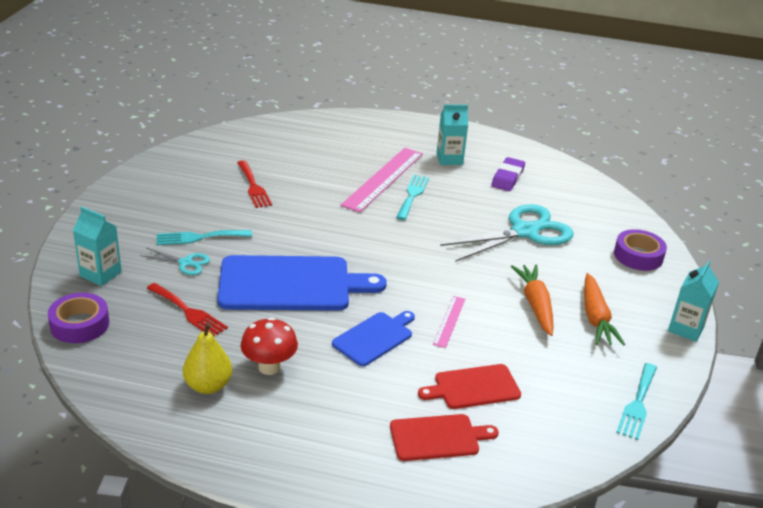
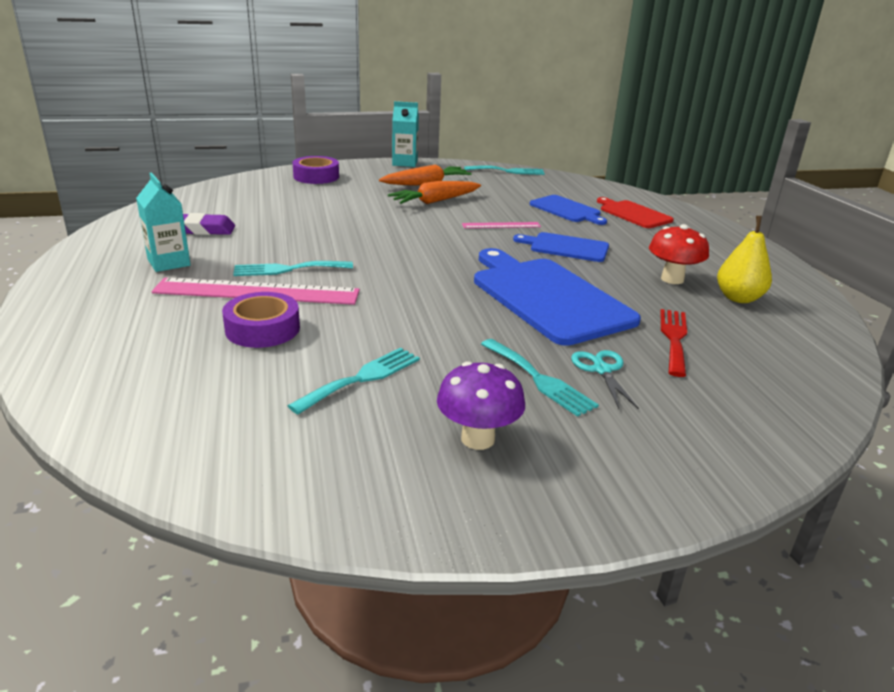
camera: 115 degrees left, 5 degrees down
purple tape [48,293,109,343] -> purple tape moved to [222,292,300,348]
turquoise carton [73,207,122,286] -> none
red fork [237,160,272,208] -> turquoise fork [288,348,420,415]
red cutting board [418,364,521,409] -> blue cutting board [530,195,607,225]
turquoise scissors [440,204,574,262] -> none
none -> purple mushroom [437,361,525,450]

